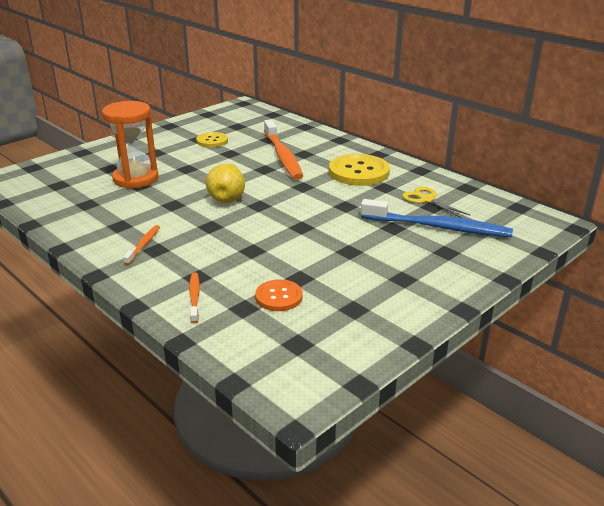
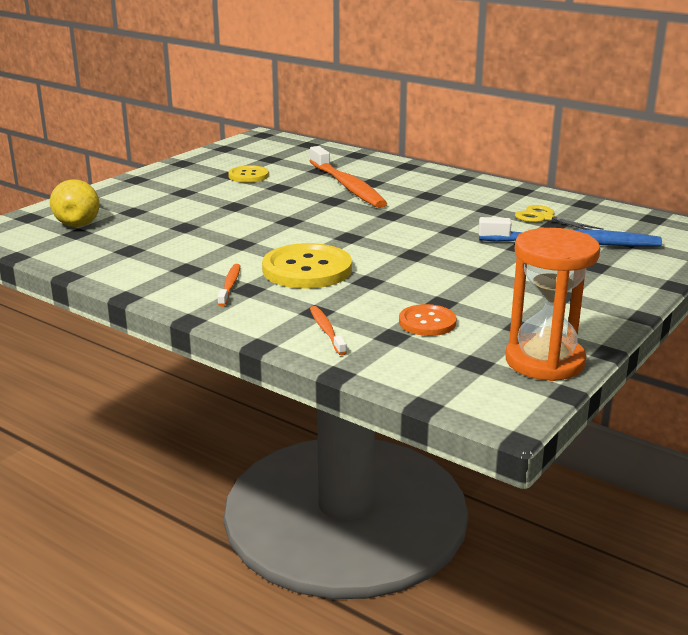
camera: 10 degrees left, 5 degrees down
orange hourglass [102,101,159,189] -> orange hourglass moved to [505,228,600,381]
yellow pear [206,164,245,203] -> yellow pear moved to [50,179,100,227]
yellow button [329,154,390,186] -> yellow button moved to [262,243,352,289]

